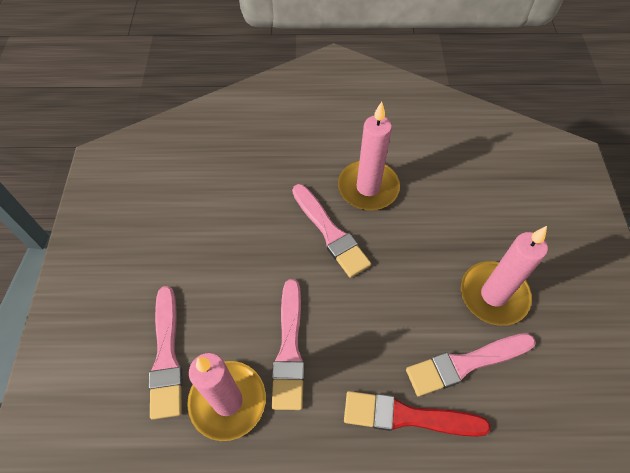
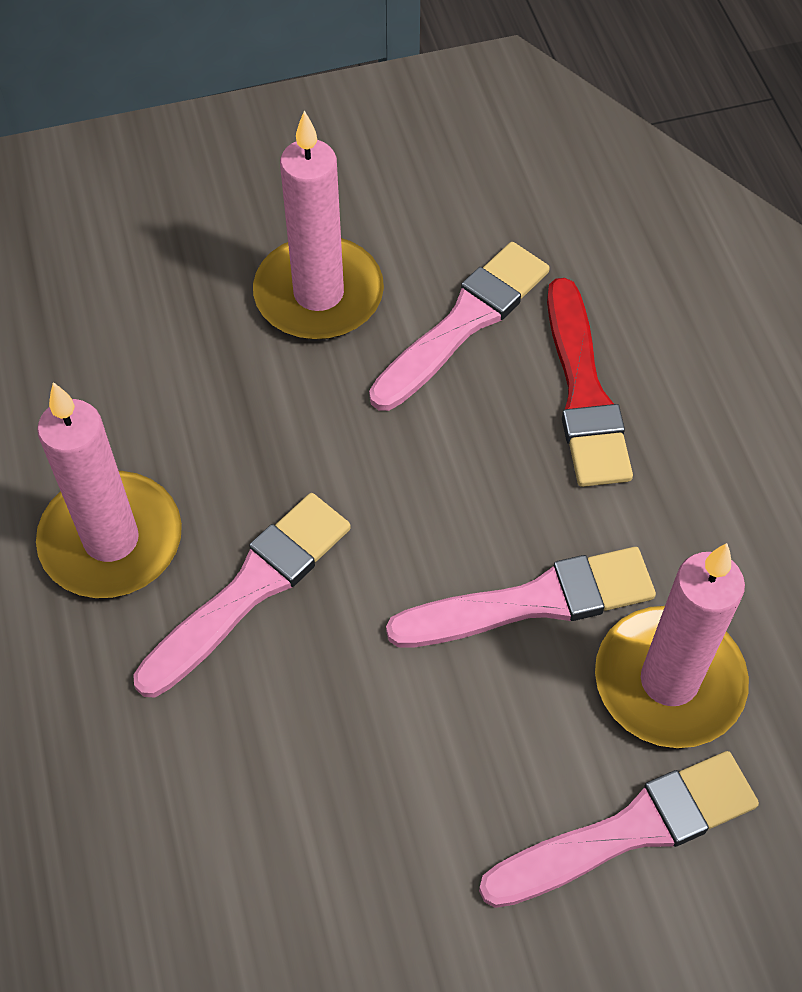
camera: 105 degrees left, 0 degrees up
pink brush [406,333,536,397] -> pink brush turned 105 degrees counterclockwise [369,242,550,411]

